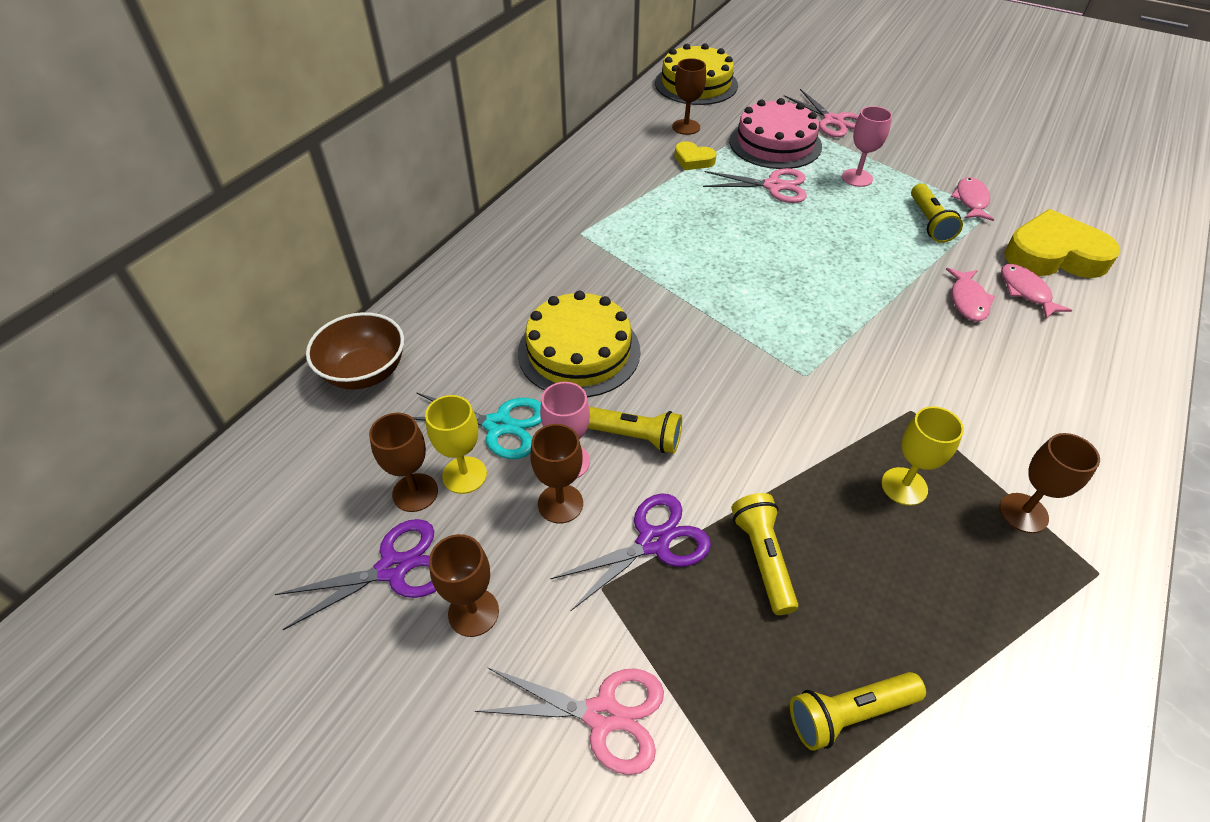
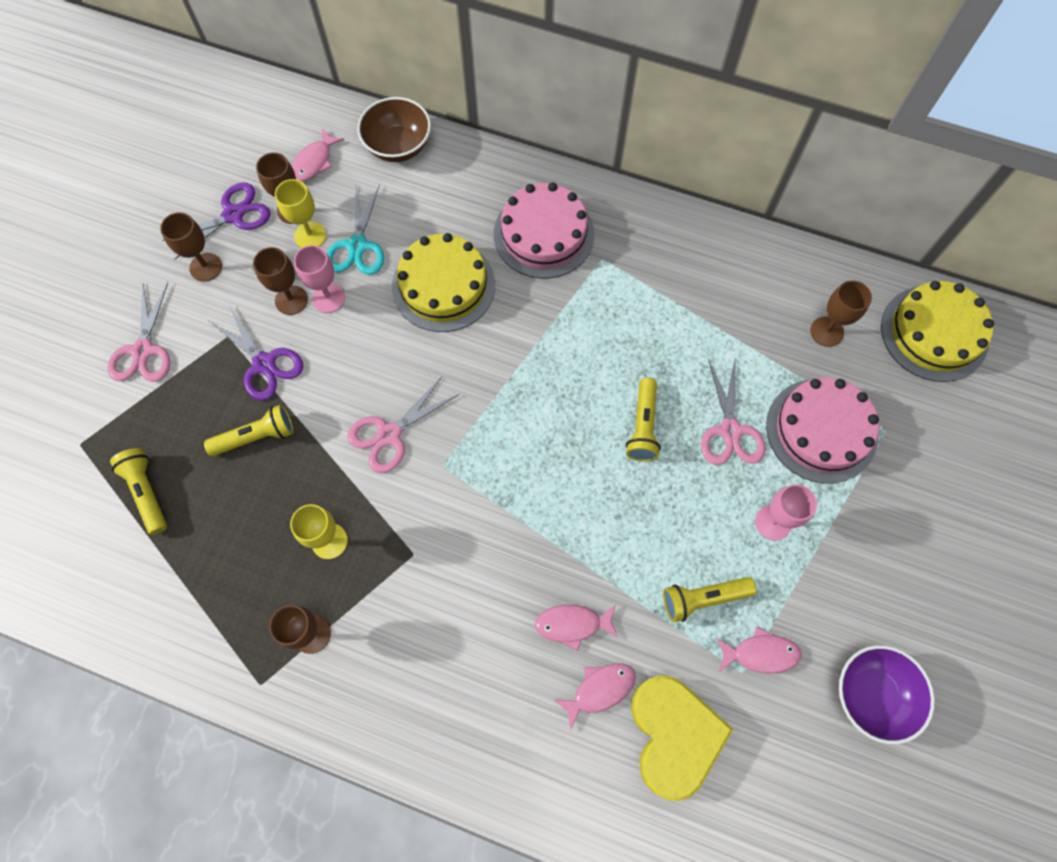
camera: 80 degrees right, 20 degrees up
purple scissors [275,519,436,630] -> purple scissors turned 90 degrees counterclockwise [162,182,271,259]
yellow flashlight [588,407,682,453] -> yellow flashlight moved to [626,378,661,462]
yellow heart [674,141,717,170] -> none
pink scissors [784,89,859,137] -> pink scissors moved to [347,377,459,473]
none -> pink fish [292,128,344,182]
none -> pink cake [494,182,594,279]
none -> purple bowl [839,645,935,744]

